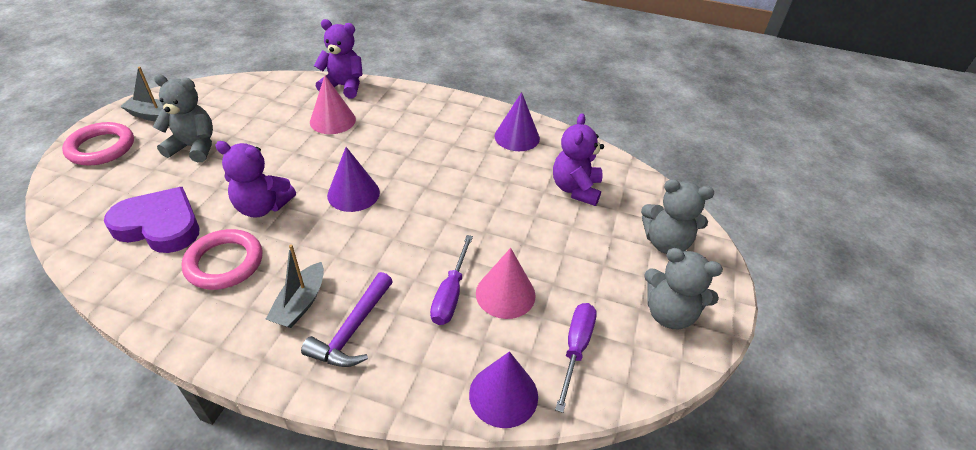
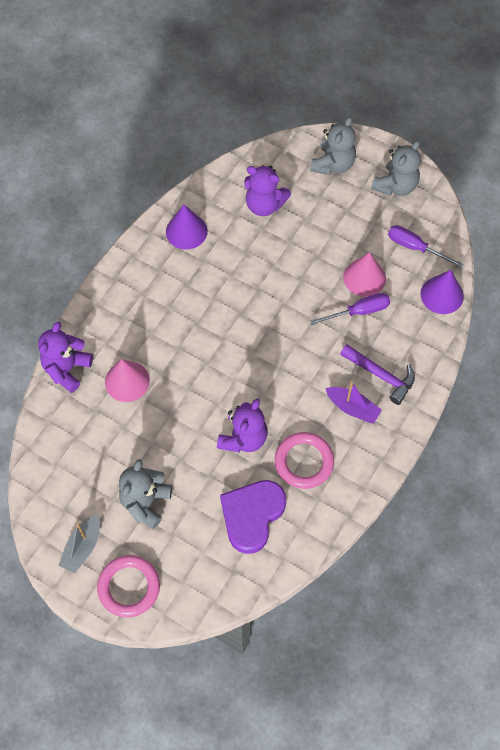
camera: 75 degrees left, 20 degrees up
grey boat [266,244,324,328] -> purple boat [325,381,382,424]
purple cone [327,147,380,212] -> none
purple screwdriver [430,235,473,325] -> purple screwdriver turned 45 degrees counterclockwise [310,293,390,325]

